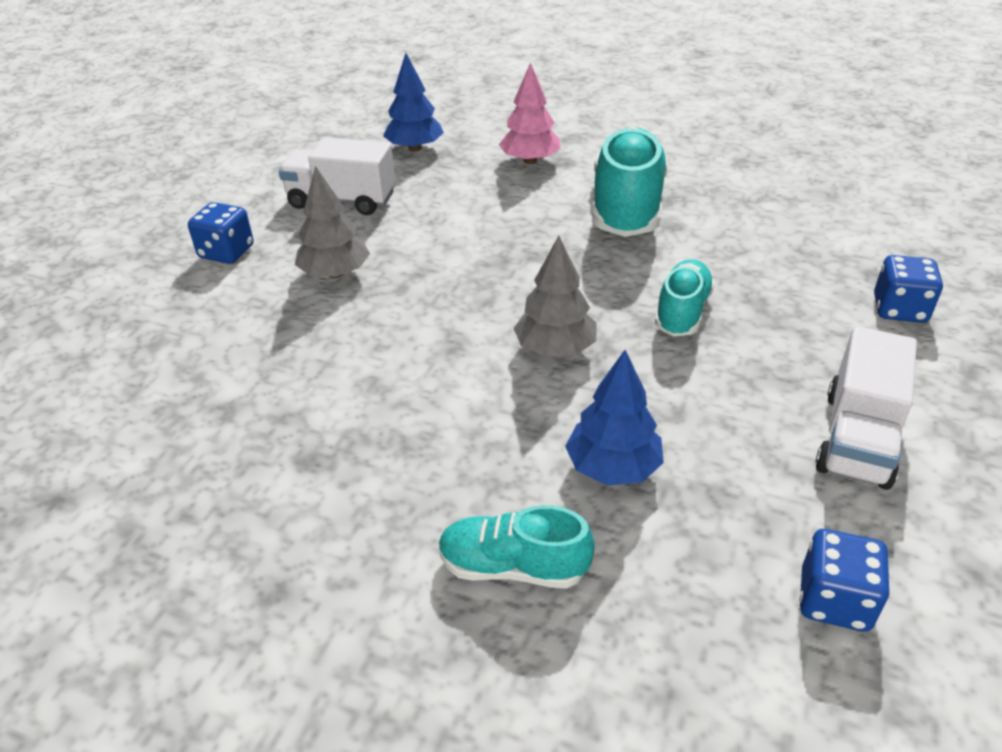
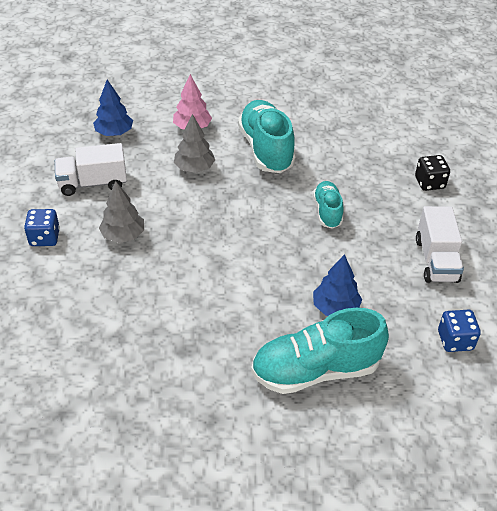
camera: 25 degrees left, 5 degrees up
turquoise shoe [439,505,595,589] -> turquoise shoe [251,308,389,394], size x1.79
grey tree [514,236,597,357] -> grey tree moved to [174,114,215,173]
blue dice [874,255,943,323] -> black dice [415,155,450,191]

